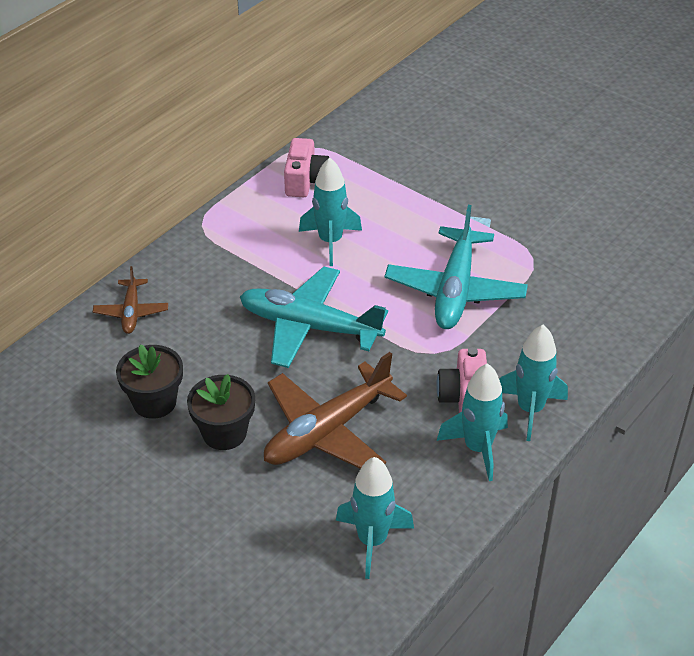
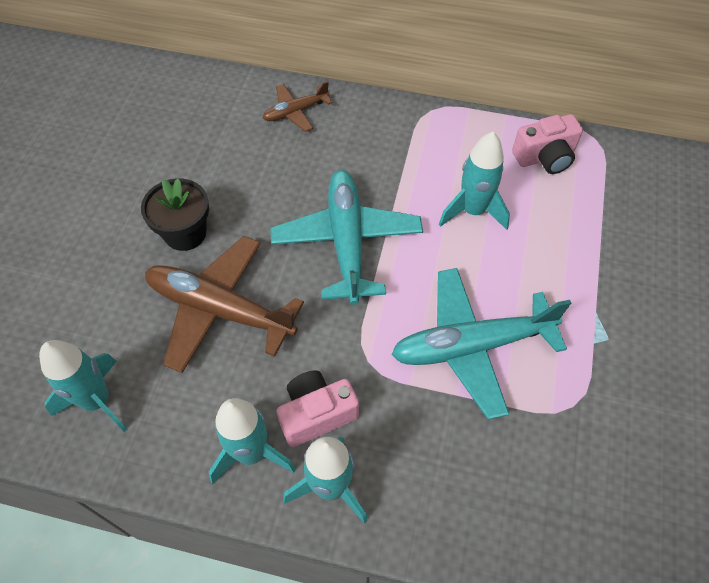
camera: 65 degrees right, 15 degrees up
black flower pot [116,344,183,419] -> none

